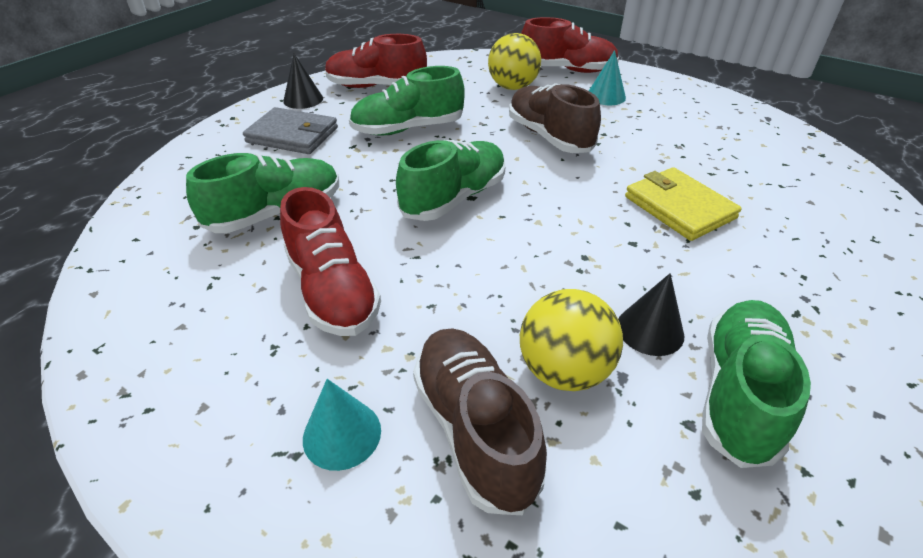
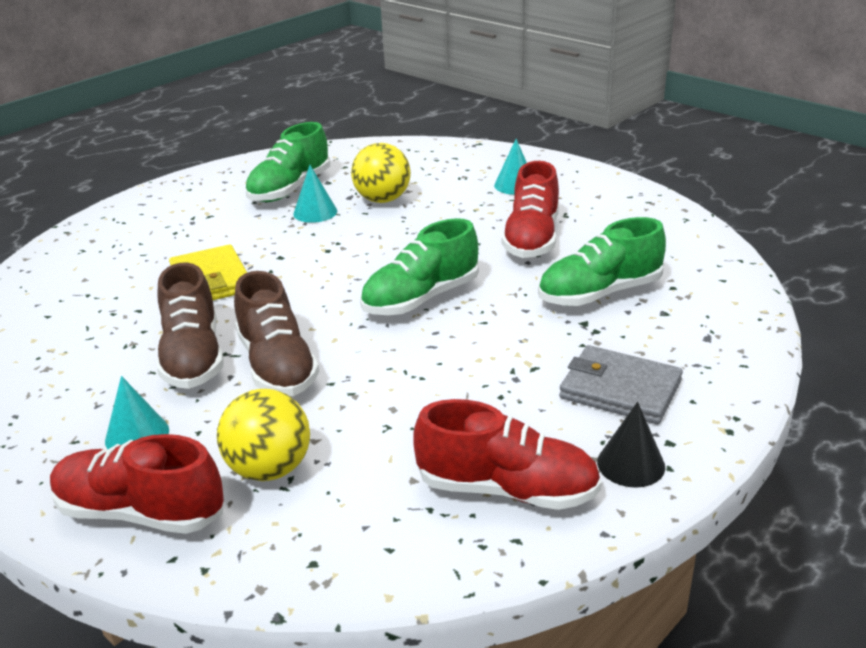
camera: 170 degrees left, 10 degrees down
red shoe [280,187,381,336] -> red shoe turned 150 degrees counterclockwise [501,161,559,258]
green shoe [349,66,465,135] -> none
brown shoe [413,328,547,515] -> brown shoe moved to [157,262,223,389]
black cone [618,273,685,356] -> turquoise cone [293,165,337,223]

